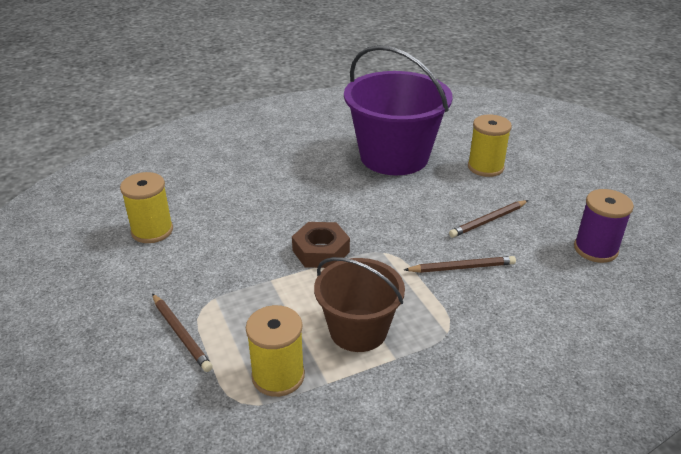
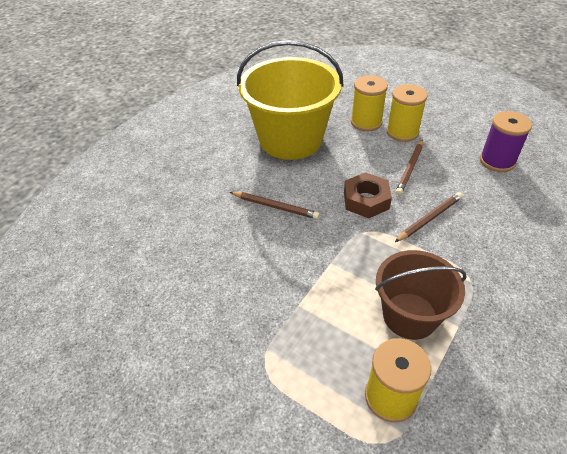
camera: 30 degrees left, 10 degrees up
yellow spool [120,172,173,243] -> yellow spool moved to [386,84,428,142]
brown pencil [152,294,213,372] -> brown pencil moved to [230,192,320,219]
brown nut [292,222,350,268] -> brown nut moved to [344,172,392,218]
purple bucket [344,45,453,175] -> yellow bucket [237,40,343,160]

